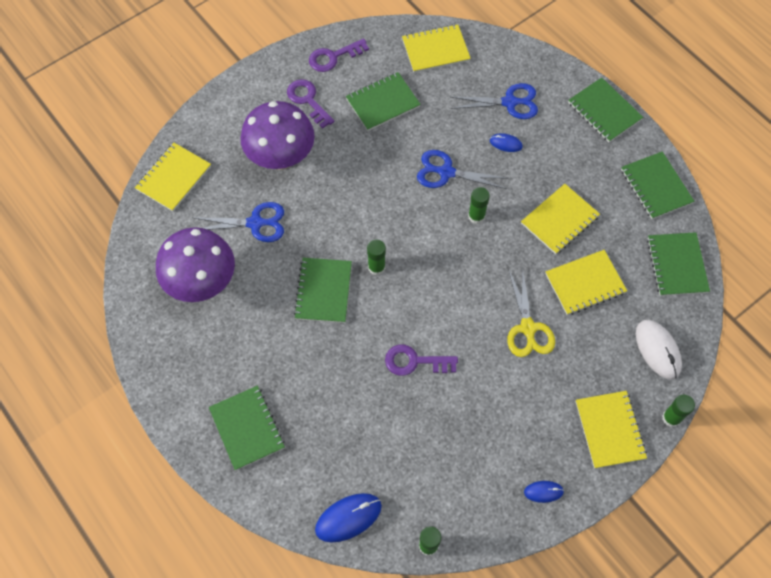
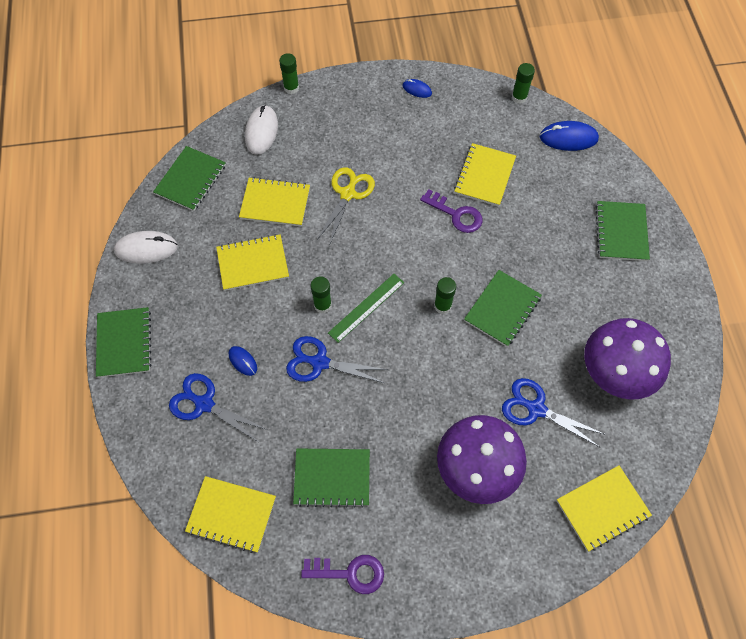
camera: 150 degrees left, 0 degrees up
purple key [287,79,334,129] -> none
blue scissors [417,150,507,189] -> blue scissors turned 150 degrees clockwise [286,336,388,383]
yellow notebook [576,391,647,469] -> yellow notebook moved to [454,143,516,206]
green notebook [621,151,694,219] -> white mouse [114,231,178,263]
none -> green ruler [328,274,404,343]

